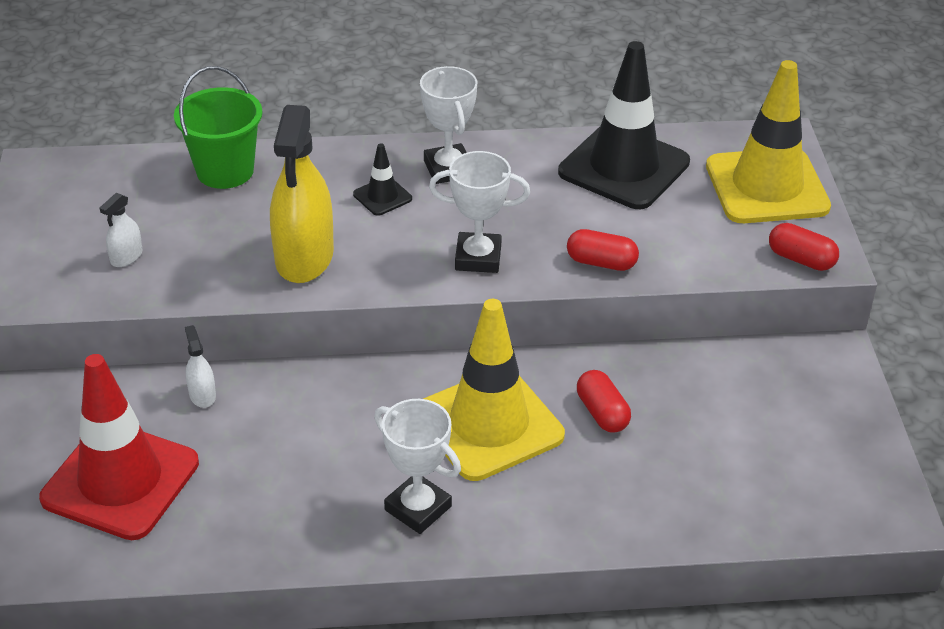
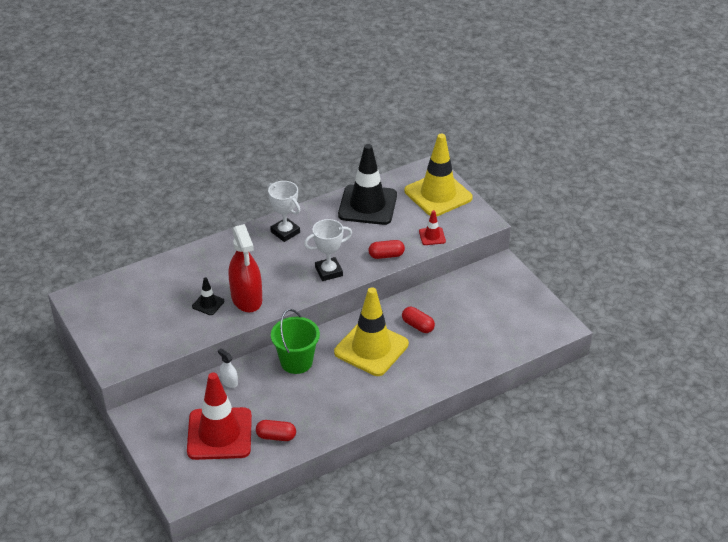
camera: 25 degrees left, 0 degrees up
white spray bottle [100,193,142,267] -> none
green bucket [174,66,263,189] -> green bucket moved to [271,309,320,374]
yellow spray bottle [270,105,334,283] -> red spray bottle [229,224,262,313]
black traffic cone [353,143,412,216] -> black traffic cone moved to [192,277,224,315]
white trophy [374,399,461,534] -> none
red capsule [769,223,839,271] -> red capsule moved to [256,420,296,441]
none -> red traffic cone [419,210,446,245]

